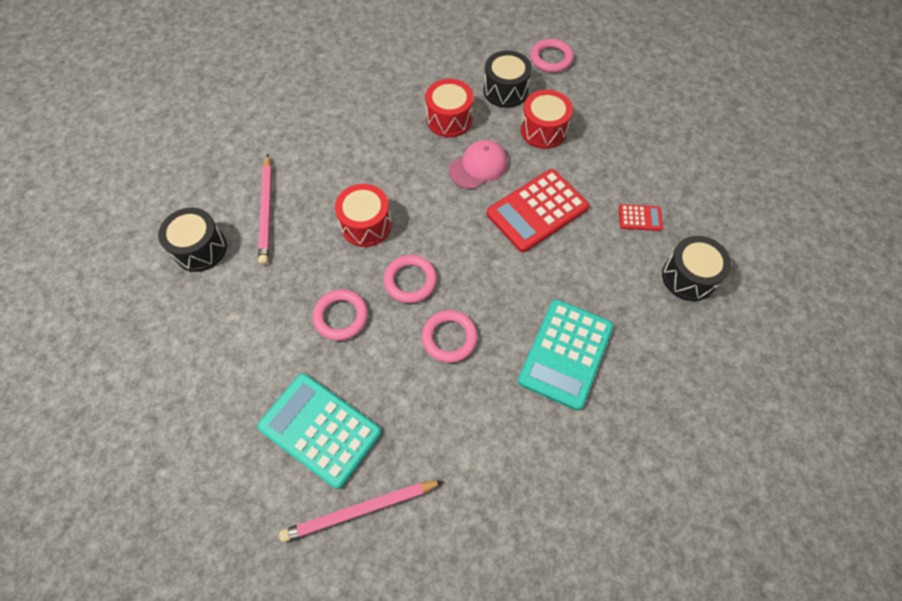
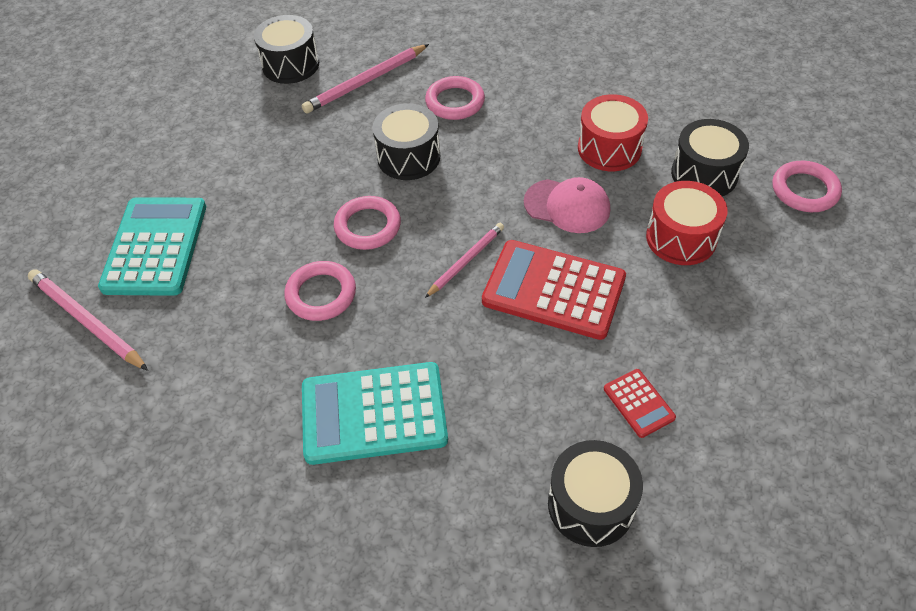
camera: 60 degrees right, 10 degrees down
pink ring [313,290,368,341] -> pink ring moved to [425,76,485,120]
red drum [335,184,392,247] -> black drum [372,103,440,180]
none -> pink pencil [425,223,504,298]

